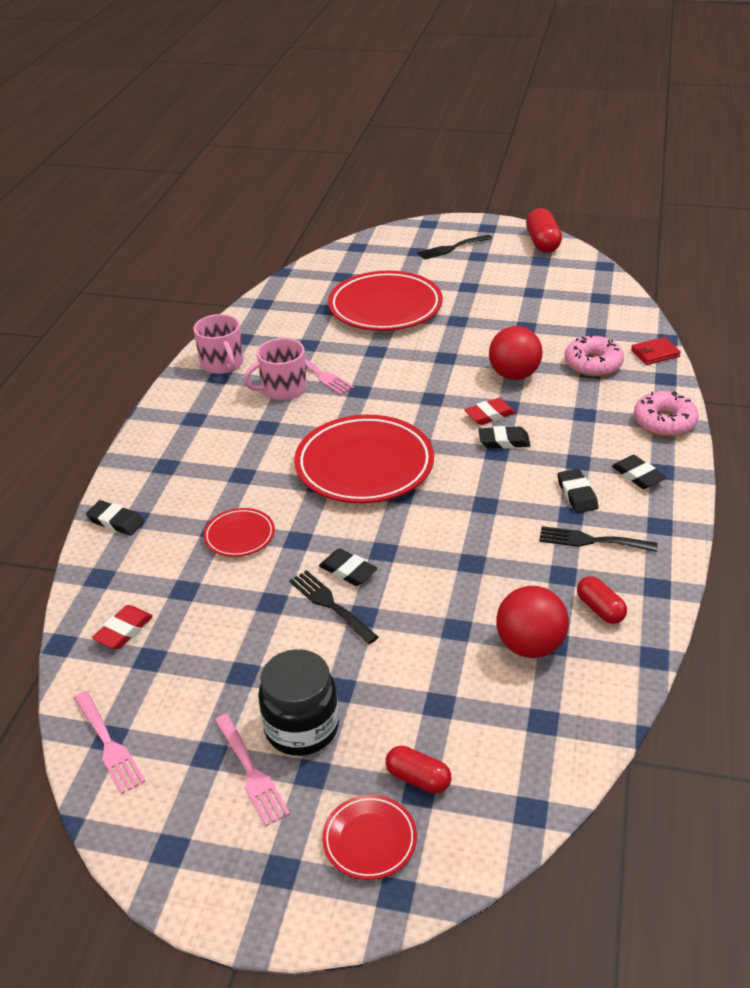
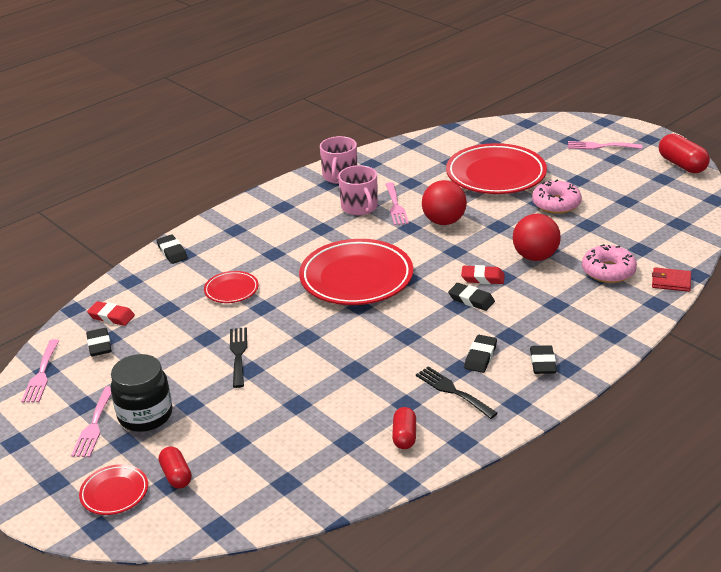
camera: 35 degrees right, 5 degrees down
red eraser [92,605,153,649] -> red eraser turned 45 degrees clockwise [87,301,135,326]
pink mug [244,338,307,400] -> pink mug turned 120 degrees counterclockwise [338,165,378,215]
black eraser [319,548,378,586] -> black eraser moved to [86,328,112,356]
black fork [418,235,493,260] -> pink fork [568,141,642,150]
red ball [497,586,569,658] -> red ball moved to [422,180,467,225]
red capsule [526,208,562,253] -> red capsule turned 60 degrees counterclockwise [659,134,710,173]
pink donut [634,391,699,437] -> pink donut moved to [532,180,582,214]

